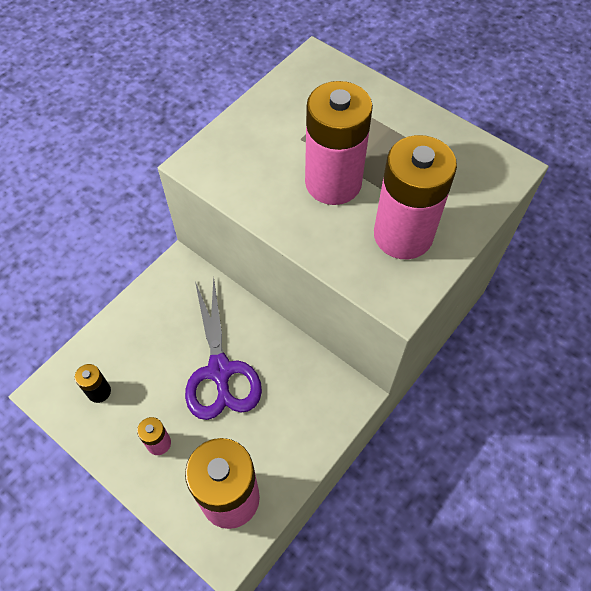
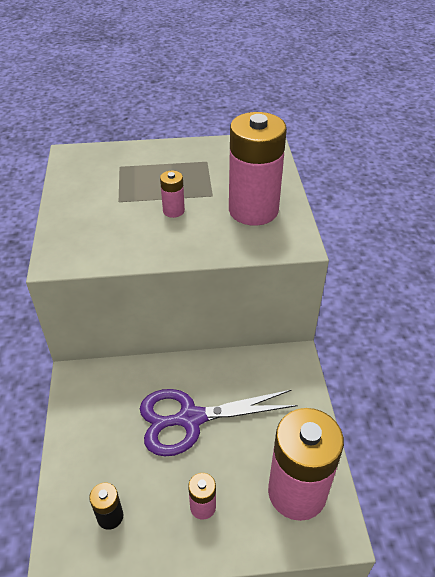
camera: 45 degrees left, 15 degrees down
purple scissors [185,276,262,420] -> purple scissors turned 135 degrees clockwise [140,389,298,456]
pink battery [305,81,373,205] -> pink battery [160,171,185,218], size x0.43

